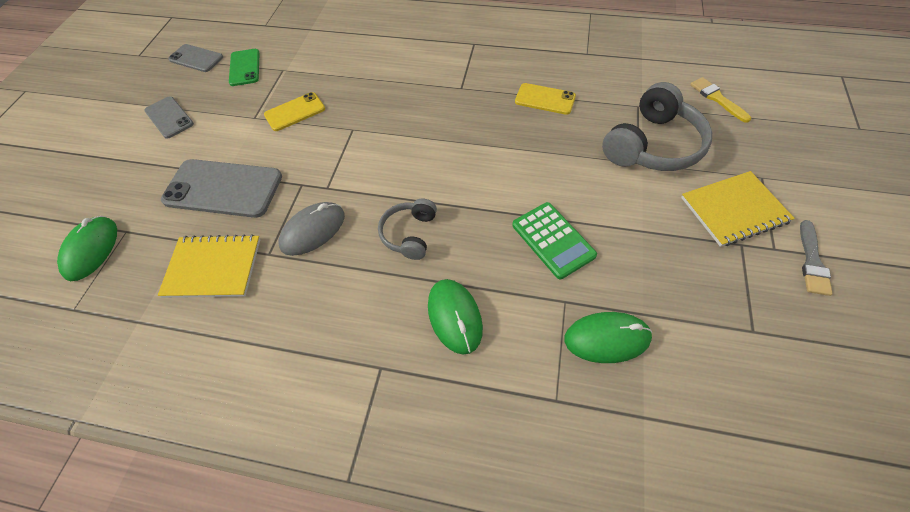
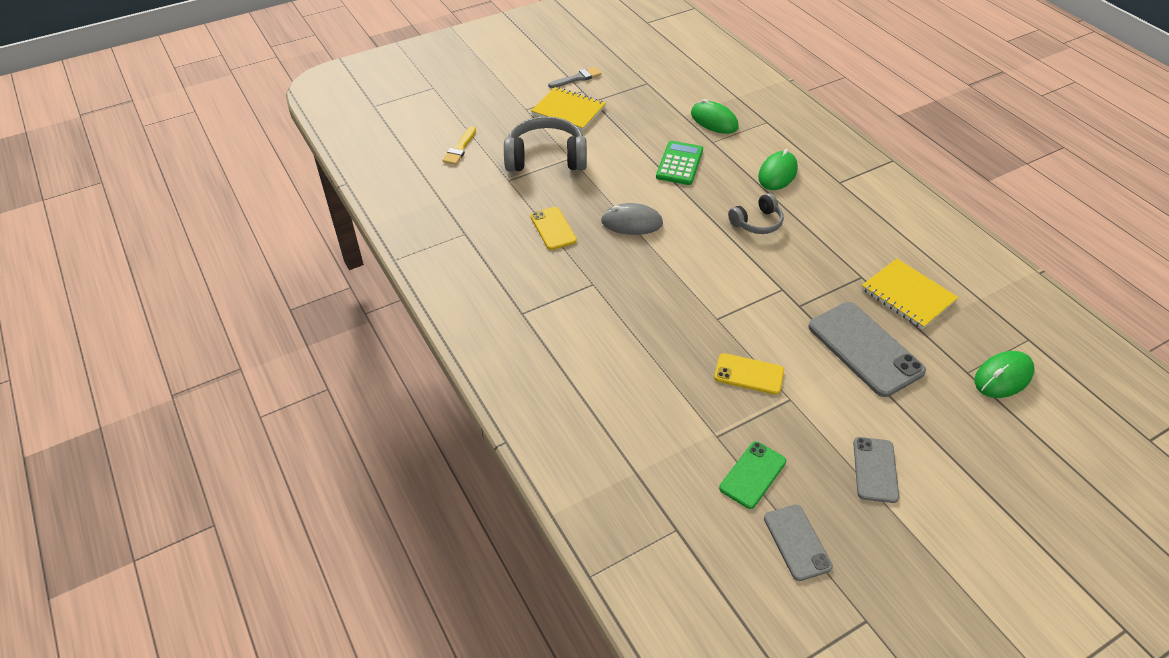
camera: 135 degrees left, 10 degrees down
grey mouse [278,202,345,256] -> grey mouse moved to [601,203,663,235]

